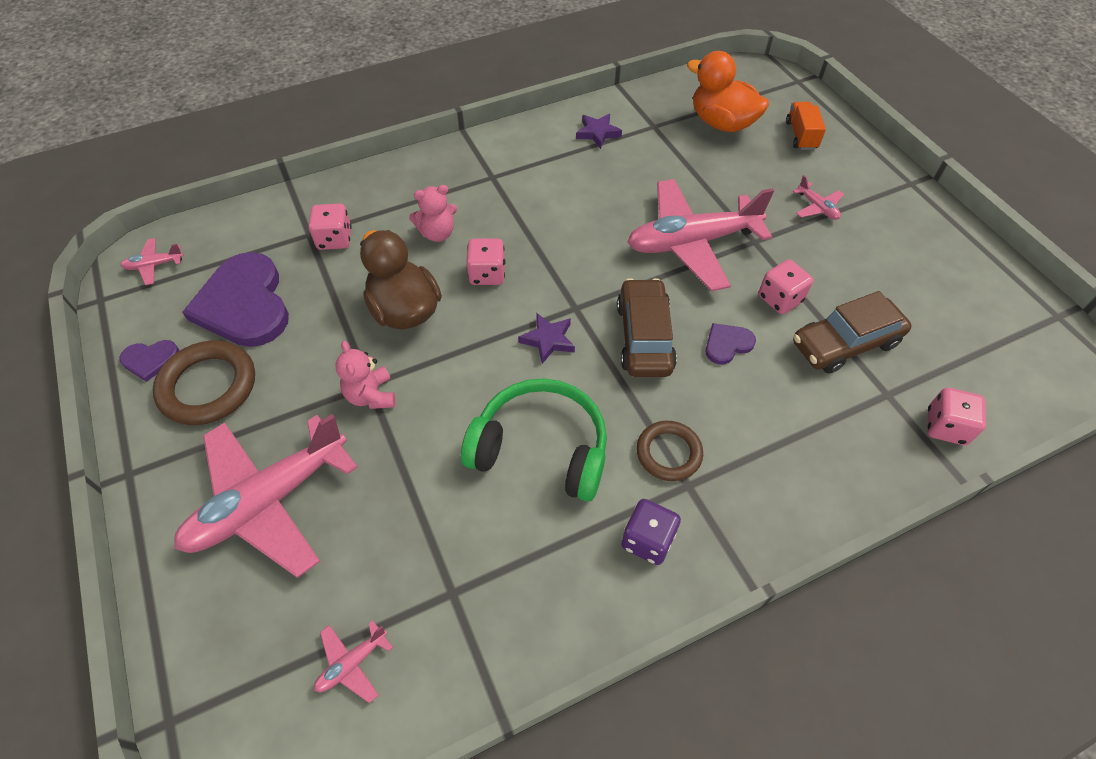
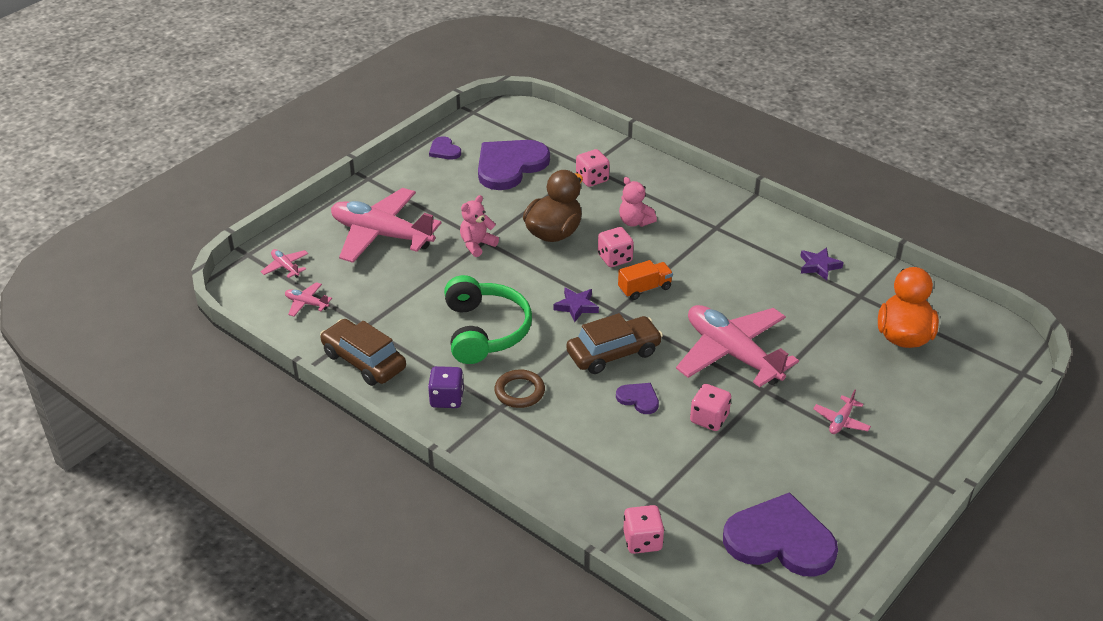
camera: 65 degrees right, 15 degrees down
pink plane [121,238,184,285] -> pink plane moved to [260,249,308,278]
brown ring [153,340,255,425] -> none
orange truck [786,102,826,150] -> orange truck moved to [618,260,673,300]
brown car [793,291,912,374] -> brown car moved to [320,319,406,386]
none -> purple heart [723,492,838,577]

